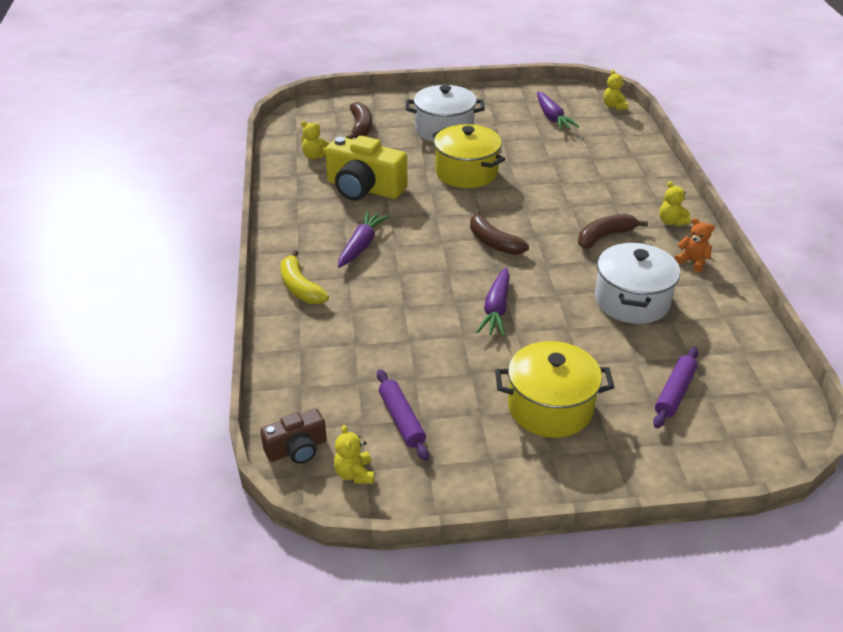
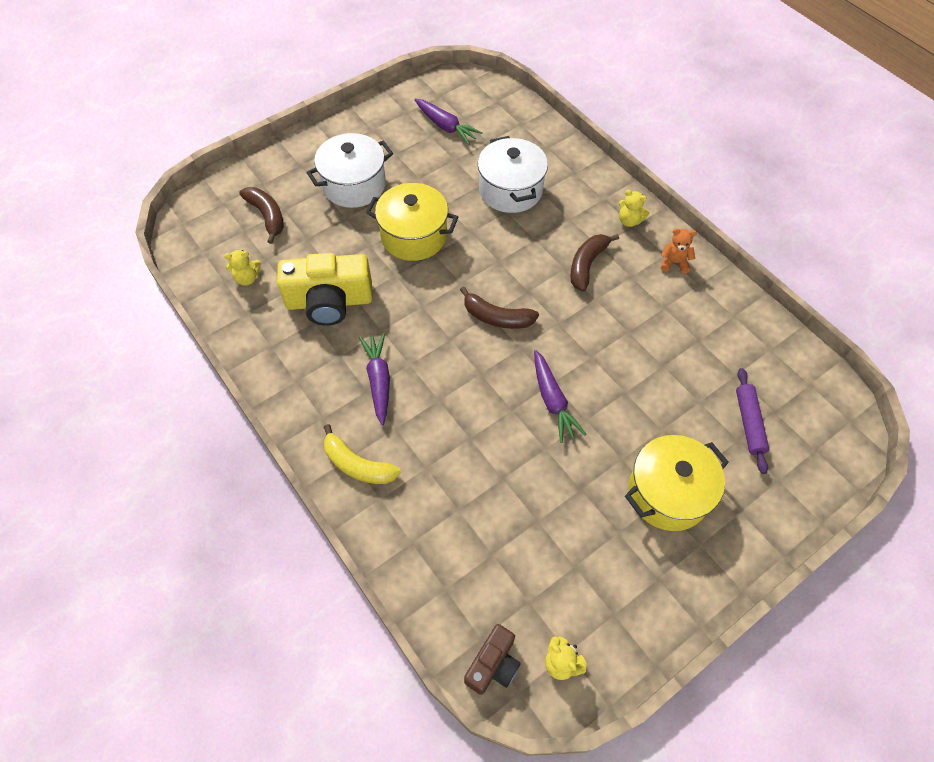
camera: 30 degrees left, 20 degrees up
purple rolling pin [377,369,429,461] -> none
white pot [595,242,680,324] -> white pot moved to [478,136,548,213]
yellow teddy bear [603,70,628,110] -> none

